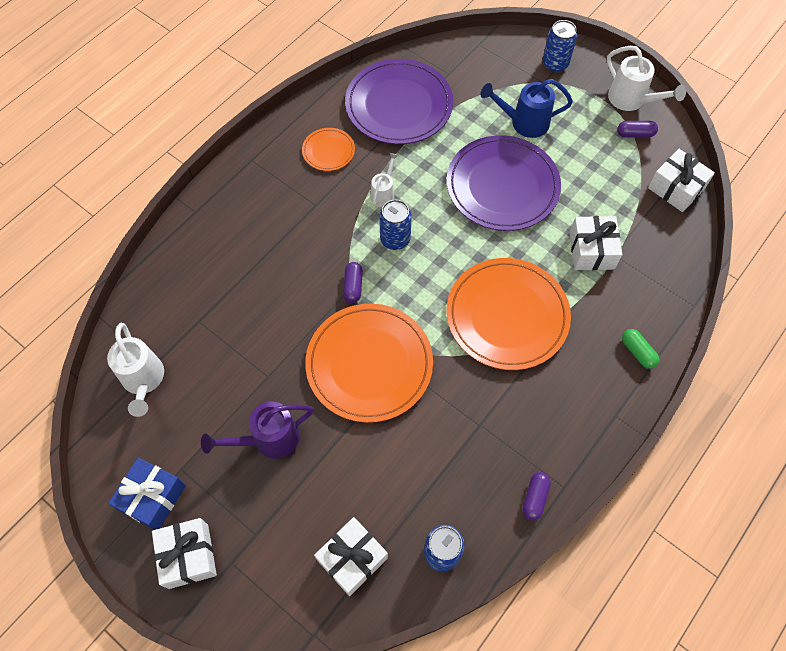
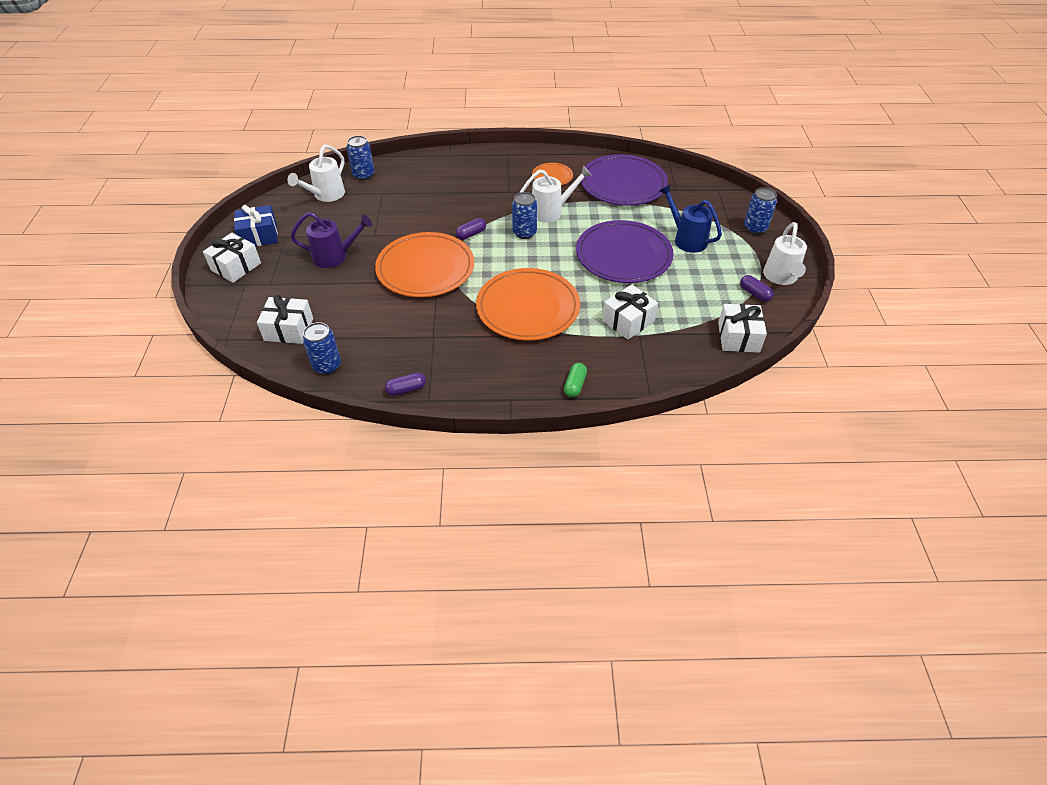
camera: 50 degrees right, 15 degrees down
purple watering can [201,401,314,459] -> purple watering can turned 150 degrees clockwise [291,212,372,268]
white watering can [371,153,399,207] -> white watering can [520,166,592,223], size x1.65
none -> blue can [347,136,374,180]

